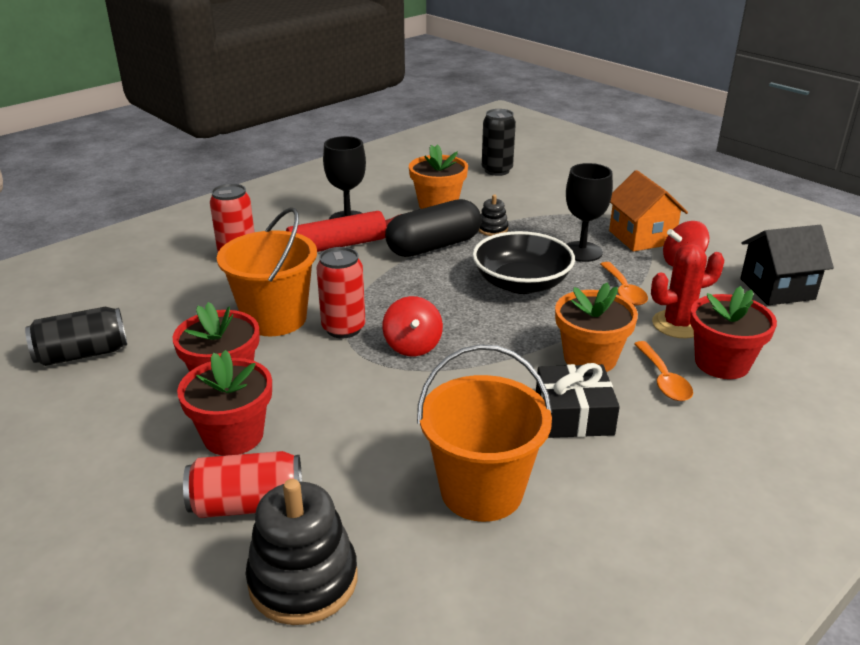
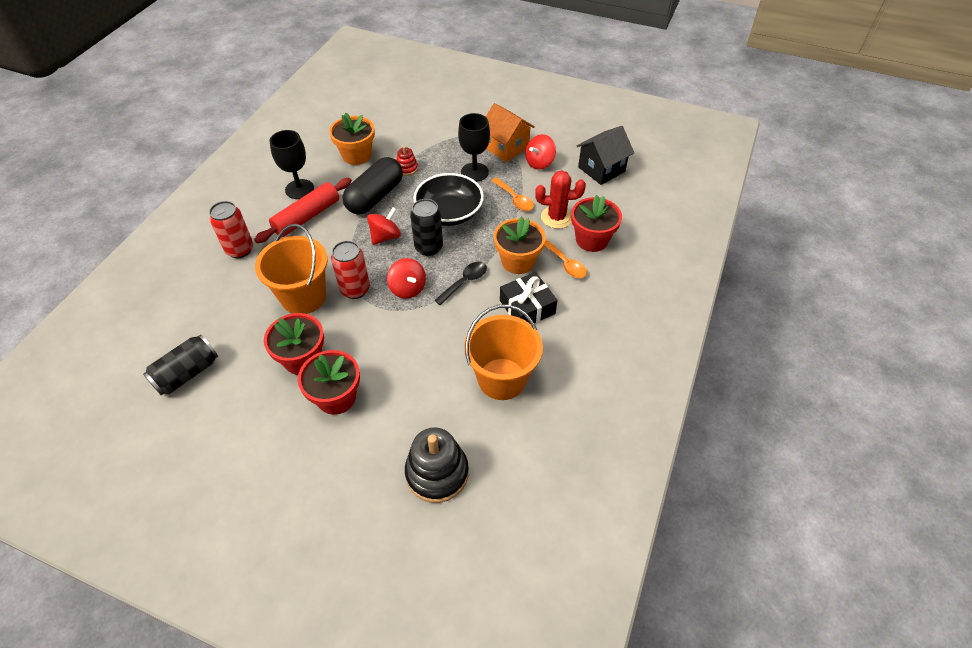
camera: 25 degrees left, 20 degrees up
red can [183,451,302,518] -> none
black stacking toy [479,194,508,236] -> red stacking toy [397,146,418,176]
black can [482,109,516,176] -> black can moved to [410,199,443,256]
red cactus [651,243,724,338] -> red cactus turned 45 degrees clockwise [535,170,586,229]
none -> red spinning top [367,207,401,245]
none -> black spoon [434,262,487,305]

